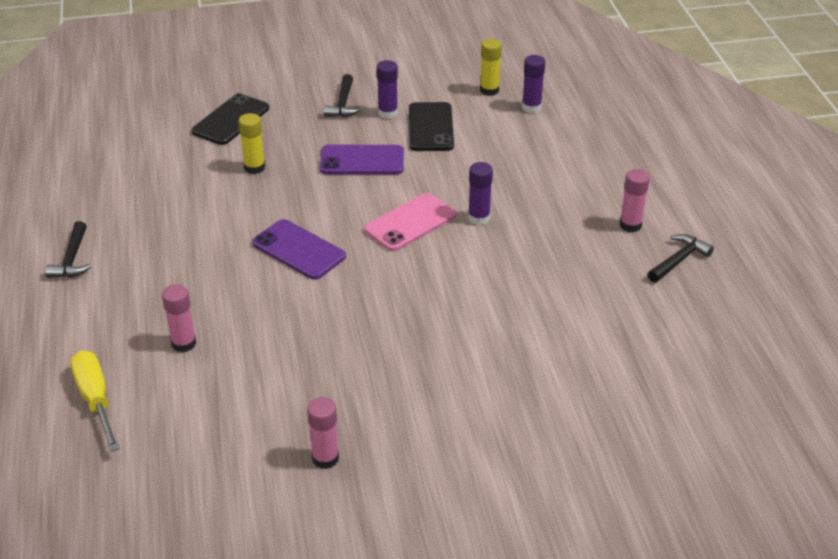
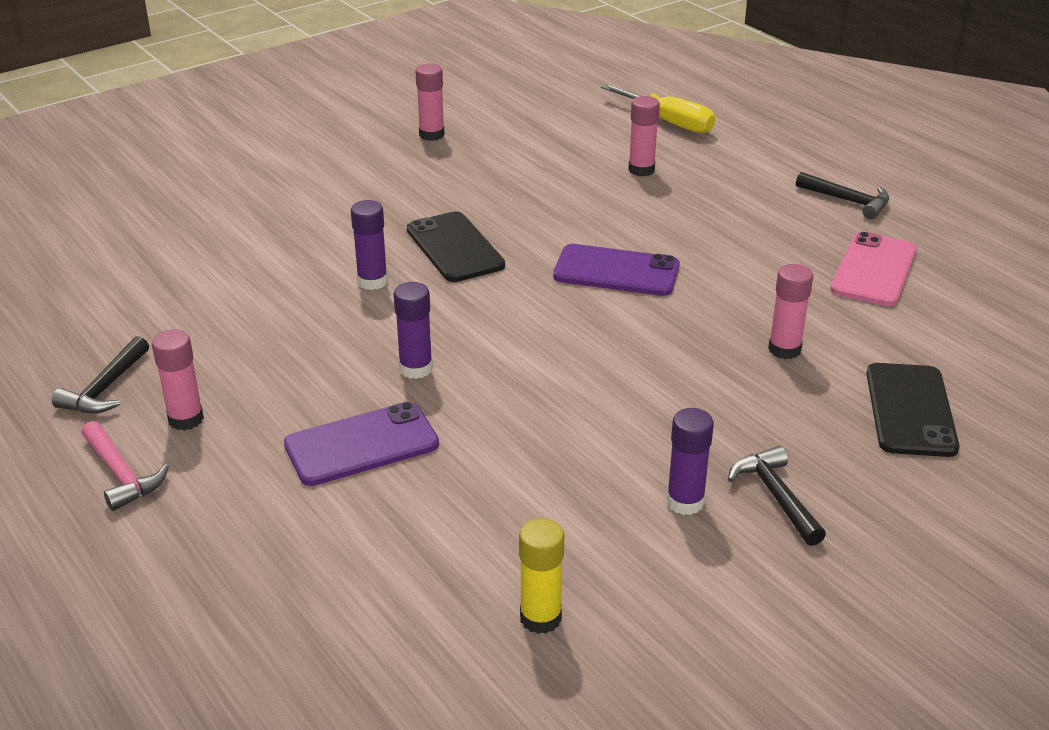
camera: 155 degrees right, 5 degrees down
black hammer [45,221,92,278] -> black hammer turned 150 degrees clockwise [796,172,889,219]
yellow glue stick [238,113,265,174] -> pink glue stick [768,264,813,359]
purple phone [320,145,404,175] -> purple phone moved to [284,402,439,486]
pink phone [364,193,456,251] -> pink phone moved to [830,231,917,306]
black phone [409,102,454,151] -> black phone moved to [407,211,505,282]
purple glue stick [522,55,545,113] -> purple glue stick moved to [351,200,388,290]
none -> pink hammer [81,421,169,511]

